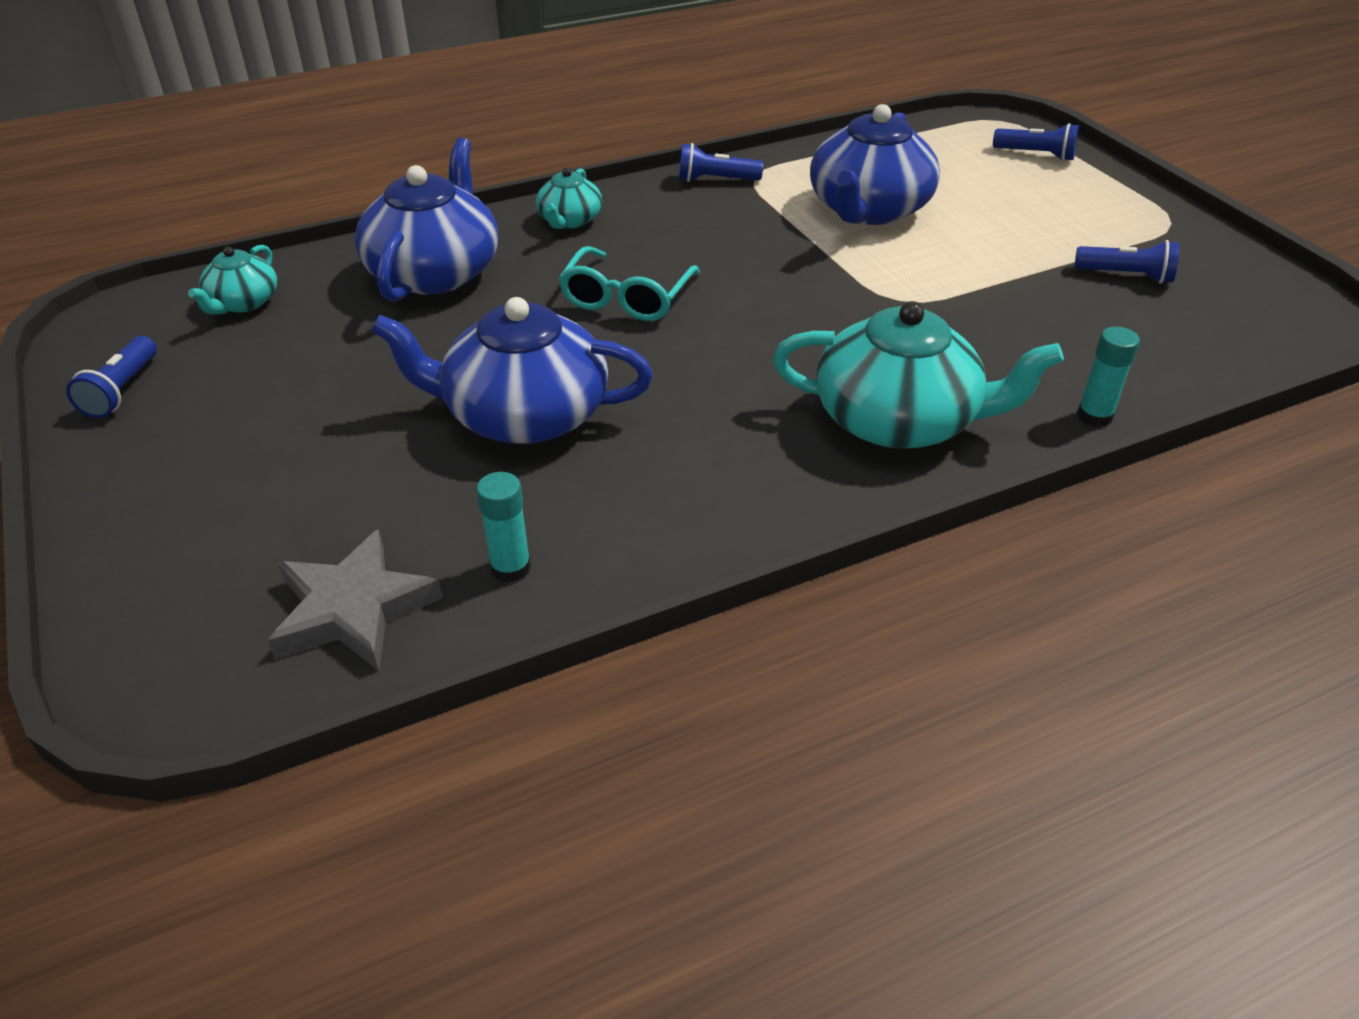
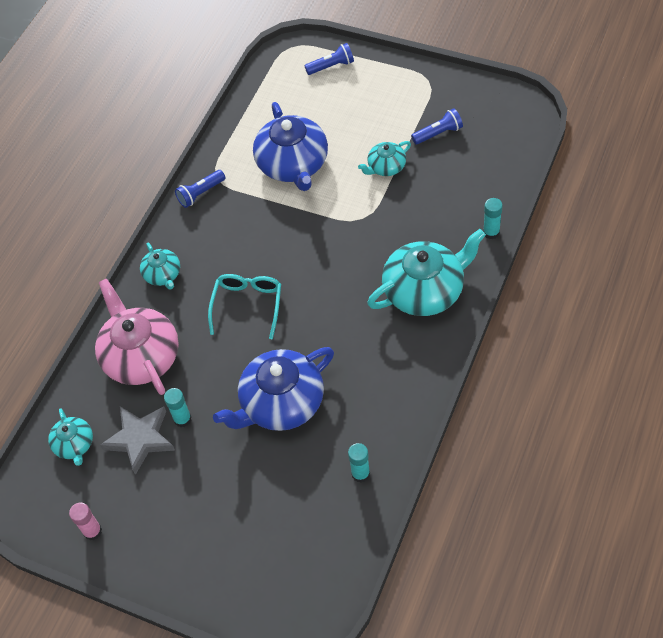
camera: 35 degrees left, 15 degrees up
blue flashlight [66,336,157,418] -> pink glue stick [69,503,102,540]
grey star [268,529,443,671] -> grey star moved to [100,406,175,475]
blue teapot [355,137,498,302] -> pink teapot [95,279,179,395]
turquoise glasses [559,246,700,321] -> turquoise glasses turned 150 degrees counterclockwise [208,274,281,339]
none -> turquoise glue stick [164,388,192,427]
none -> turquoise teapot [358,141,411,176]

